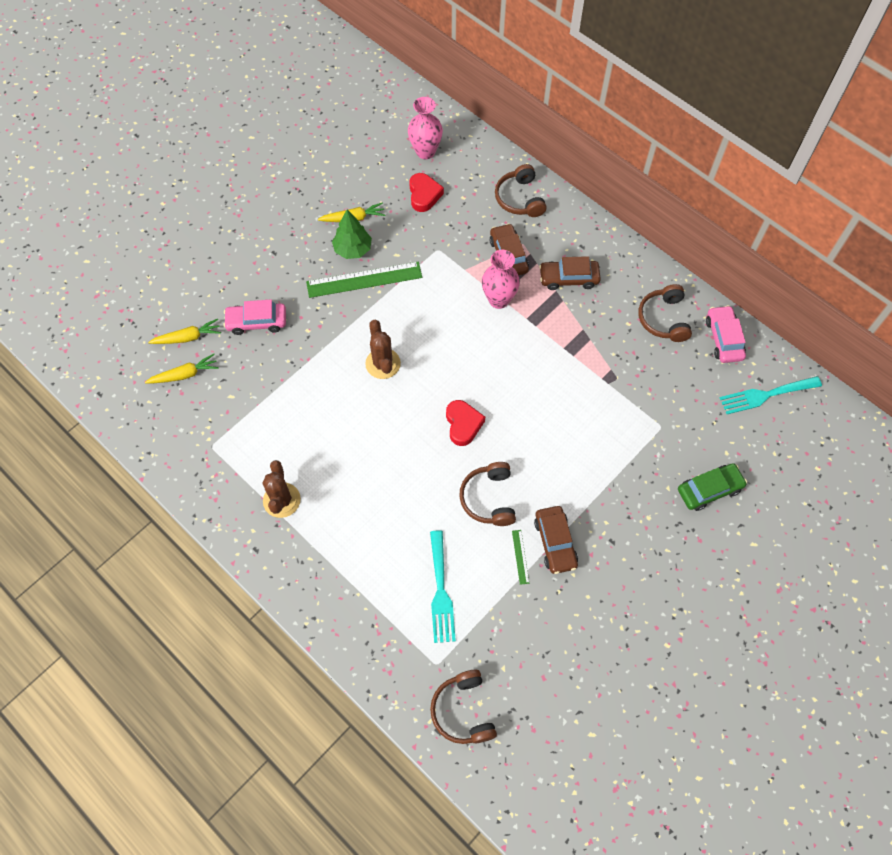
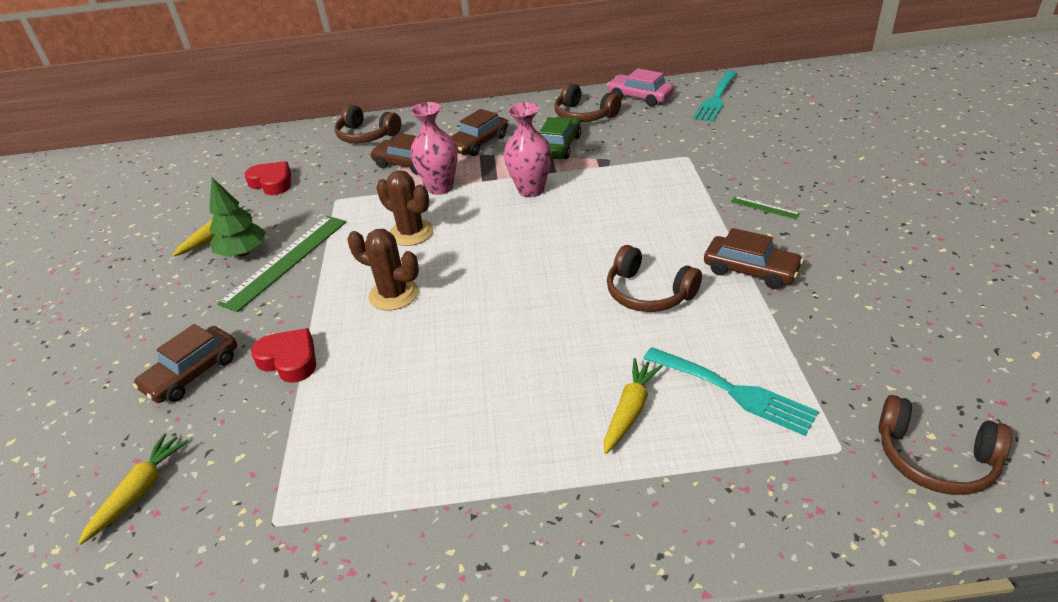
camera: 45 degrees left, 25 degrees down
yellow carrot [148,319,221,344] -> yellow carrot moved to [604,358,663,454]
pink car [223,300,286,335] -> brown car [133,324,237,403]
brown cactus [262,460,301,518] -> brown cactus moved to [376,170,434,246]
pink vase [408,97,443,159] -> pink vase moved to [504,102,552,197]
red heart [446,400,485,446] -> red heart moved to [251,328,316,383]
green ruler [512,530,529,585] -> green ruler moved to [731,196,800,219]
green car [678,463,747,511] -> green car moved to [539,117,581,159]

